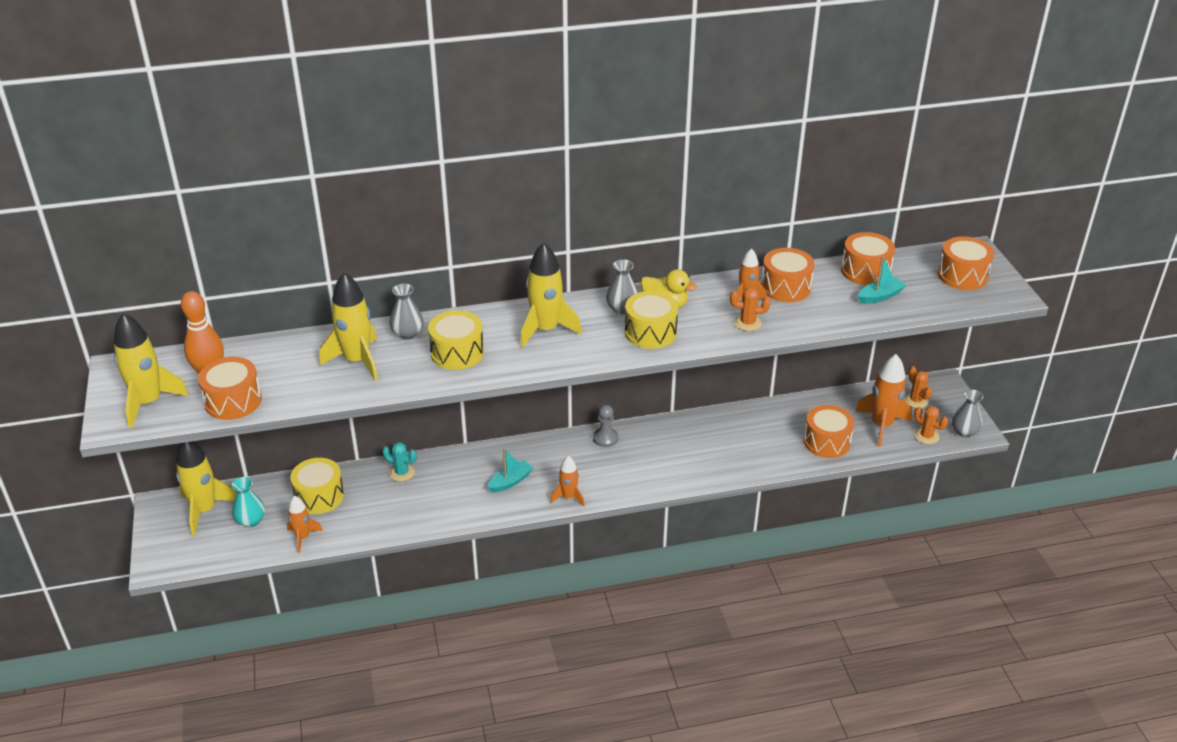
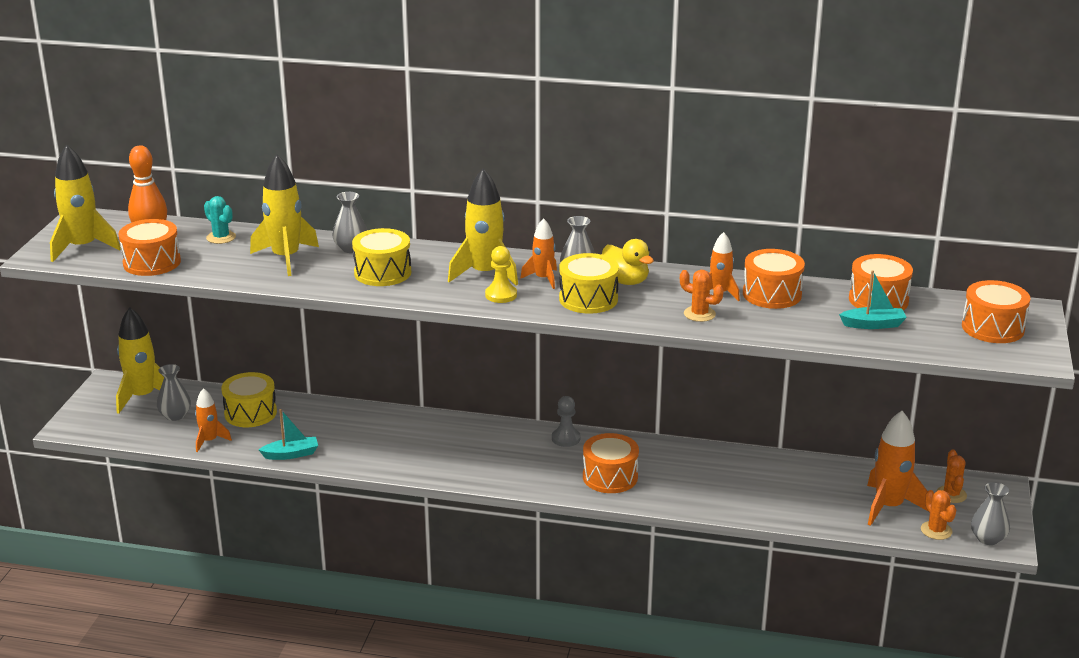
camera: 25 degrees right, 10 degrees down
turquoise vase [232,477,265,527] -> grey vase [157,364,191,421]
turquoise cactus [382,442,417,481] -> turquoise cactus moved to [204,196,236,244]
turquoise boat [487,449,533,493] -> turquoise boat moved to [259,409,318,460]
orange rocket [550,456,585,507] -> orange rocket moved to [520,218,557,289]
orange drum [804,405,854,458] -> orange drum moved to [583,433,639,493]
none -> yellow pawn [485,246,517,303]

